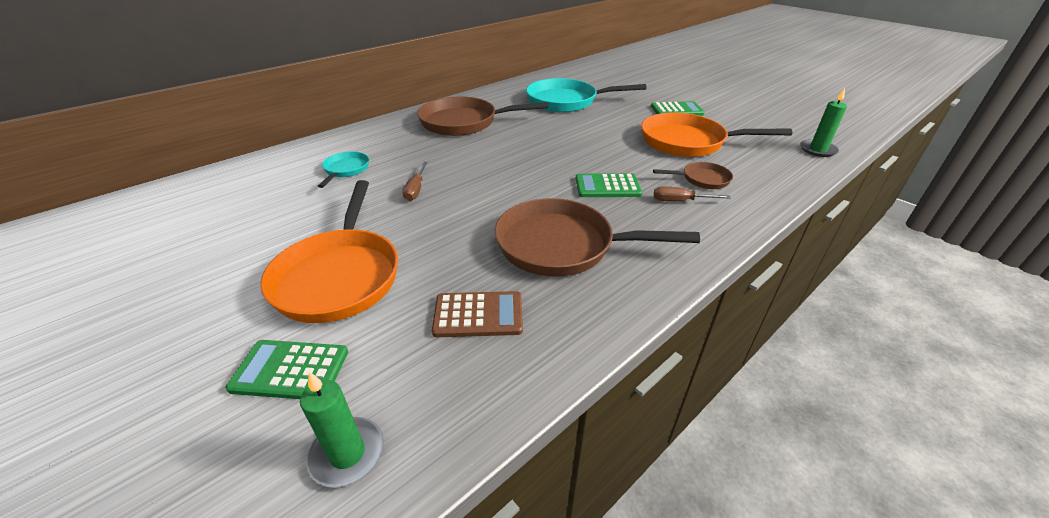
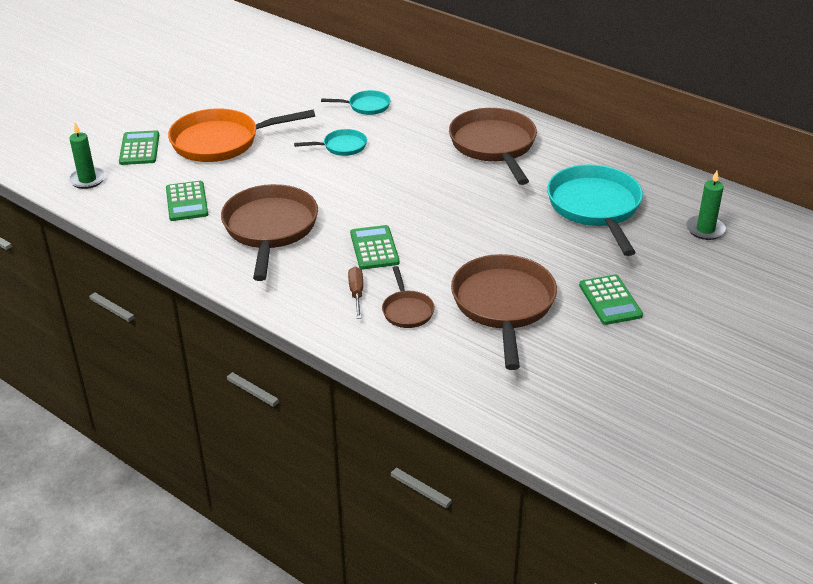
camera: 80 degrees right, 0 degrees up
brown screwdriver [402,162,428,201] -> turquoise pan [294,129,367,156]
brown calculator [432,291,523,337] -> green calculator [166,181,208,221]
orange pan [641,113,792,157] -> brown pan [451,254,557,370]
green candle [800,88,847,157] -> green candle moved to [686,171,726,240]

